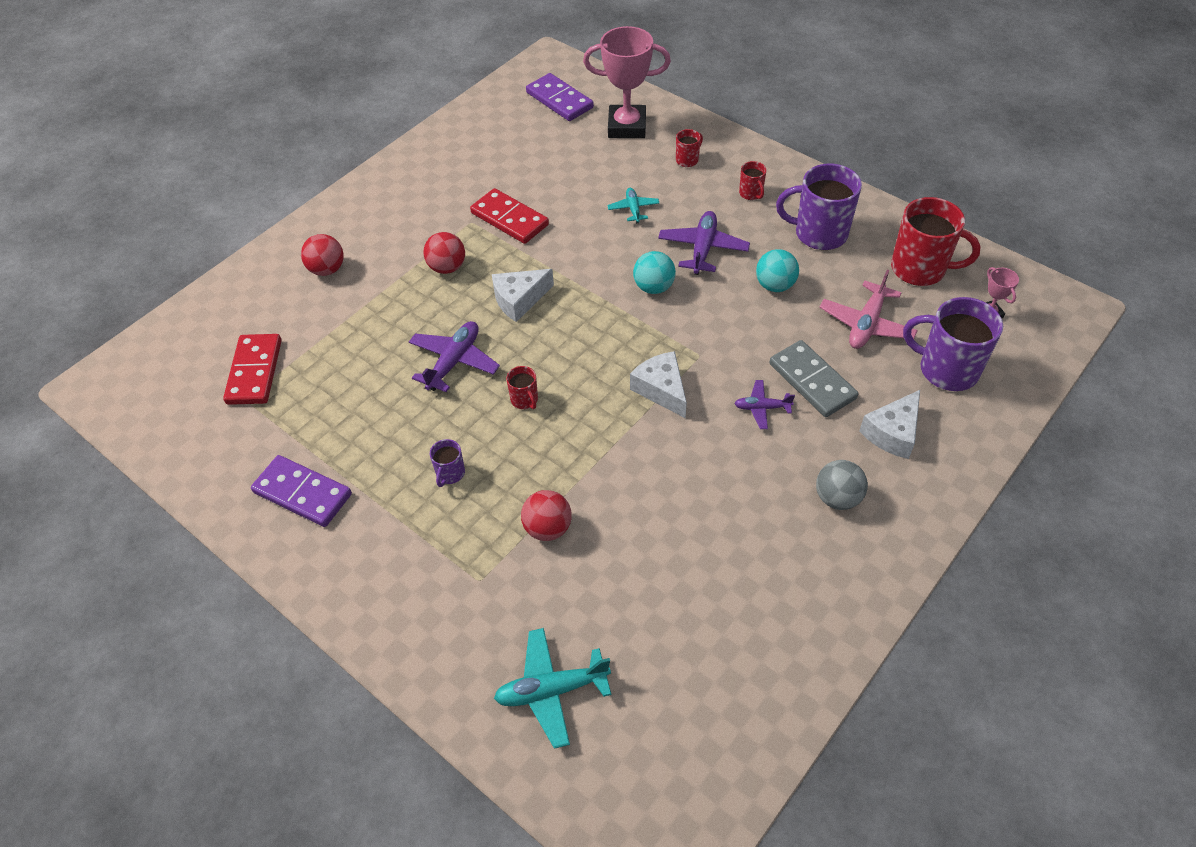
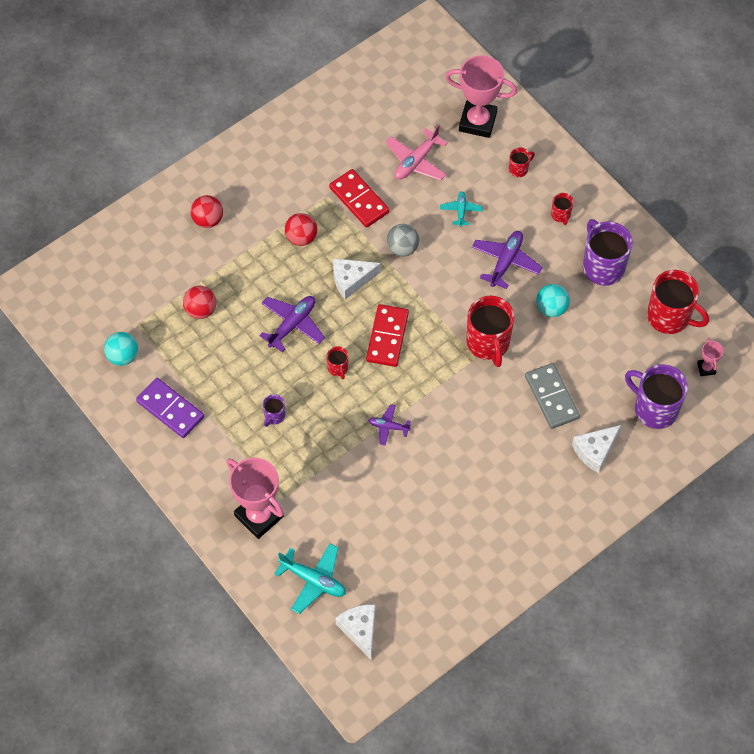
camera: 10 degrees right, 10 degrees up
red domino [223,334,282,405] -> red domino moved to [366,304,409,367]
turquoise plane [494,628,611,749] -> turquoise plane turned 150 degrees counterclockwise [275,543,346,614]
red ball [521,490,572,541] -> red ball moved to [183,286,216,319]
purple domino [526,73,594,121] -> none
white cheese [630,351,687,418] -> white cheese moved to [335,604,376,660]
turquoise ball [633,251,676,294] -> turquoise ball moved to [104,332,138,366]
purple plane [734,380,795,429] -> purple plane moved to [368,404,411,446]
purple mug [776,164,862,250] -> purple mug turned 45 degrees clockwise [583,219,633,286]
grey ball [816,460,868,510] -> grey ball moved to [386,224,419,257]
pink plane [819,270,918,349] -> pink plane moved to [386,125,448,181]
none -> pink trophy [227,458,284,539]
none -> red mug [467,296,515,367]

